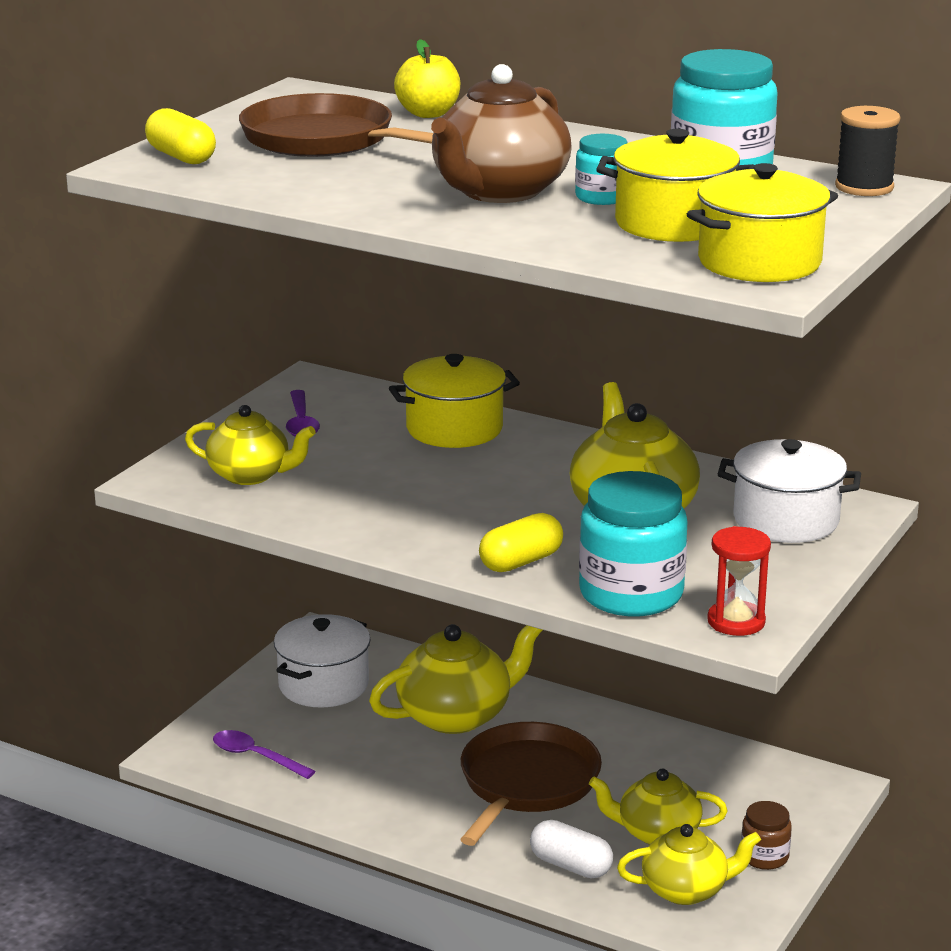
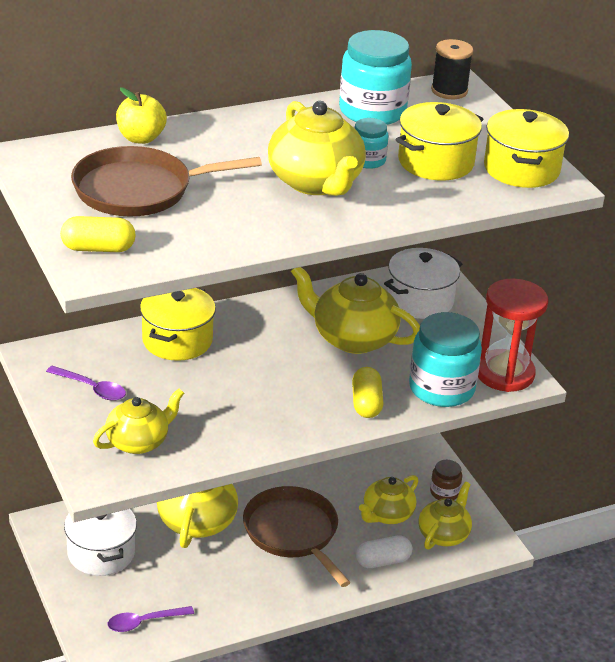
camera: 55 degrees left, 10 degrees up
brown teapot [431,64,572,203] -> yellow teapot [268,101,366,196]
red hourglass [707,526,771,636] -> red hourglass [478,278,548,392], size x1.68

